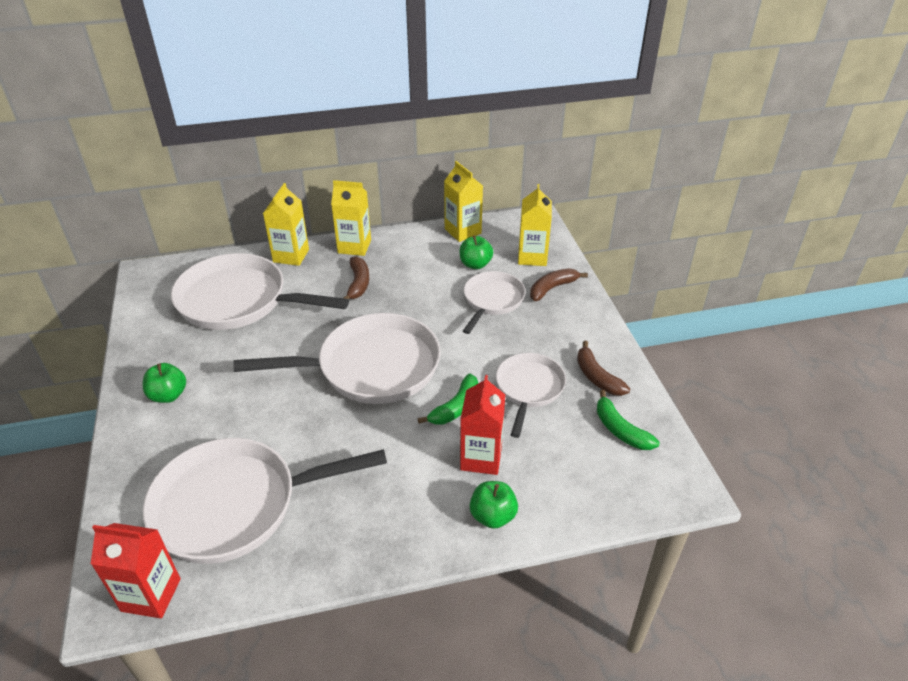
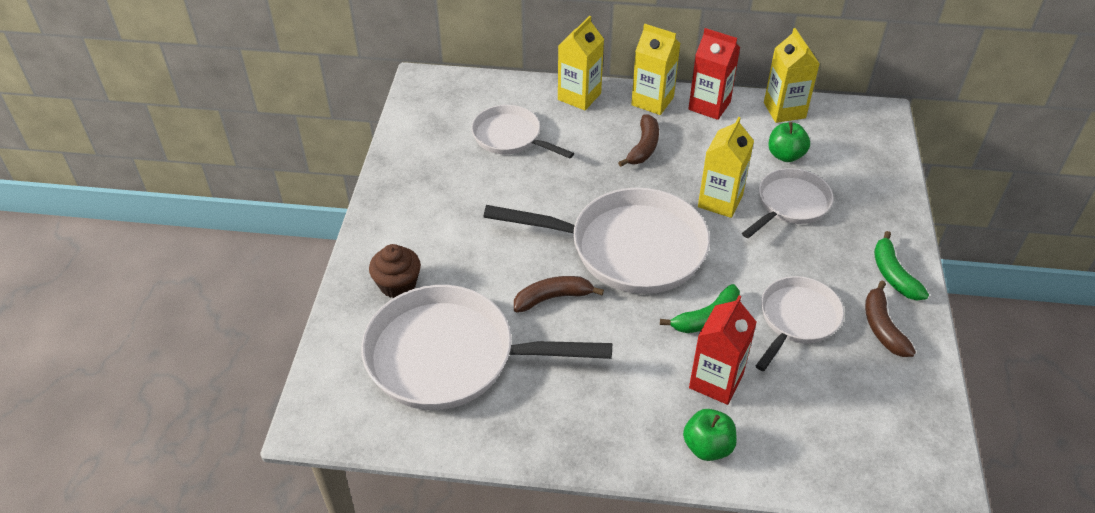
camera: 20 degrees right, 5 degrees up
red carton [91,523,181,618] -> red carton moved to [688,28,740,120]
green apple [143,363,186,403] -> none
white pan [171,253,349,330] -> white pan [471,105,574,159], size x0.57
yellow carton [518,184,552,266] -> yellow carton moved to [698,117,754,218]
brown banana [530,268,588,301] -> brown banana moved to [514,276,604,313]
green banana [597,390,660,450] -> green banana moved to [874,231,929,300]
none -> brown cupcake [369,244,421,298]

